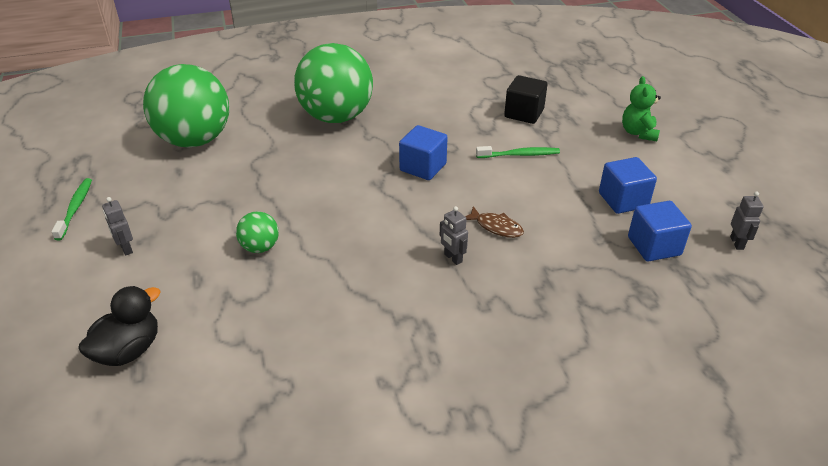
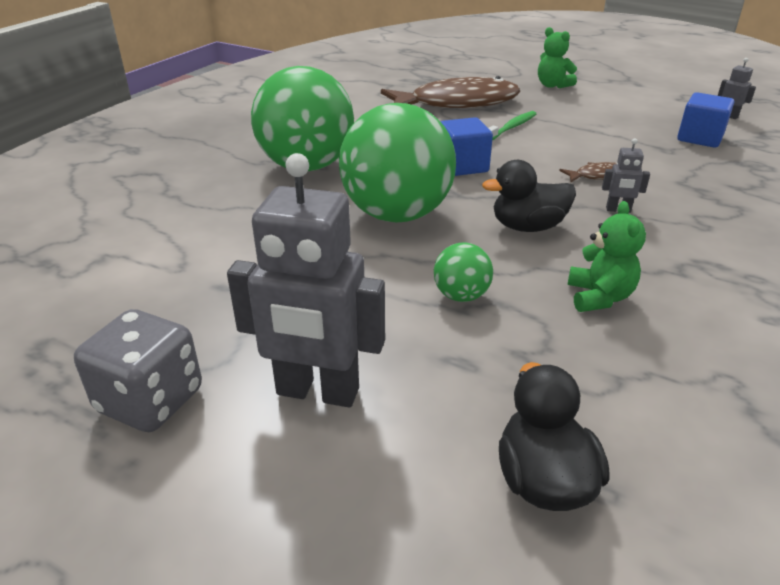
camera: 45 degrees left, 5 degrees down
green toothbrush [51,178,92,241] -> grey dice [74,309,202,432]
grey robot [102,197,133,255] -> grey robot [227,153,385,407], size x2.30
green ball [143,64,229,148] -> green ball moved to [339,103,456,223]
black cube [504,75,548,124] -> brown fish [381,76,520,108]
blue cube [599,157,657,214] -> none
none -> black duck [482,160,576,232]
none -> green teddy bear [567,201,646,312]

